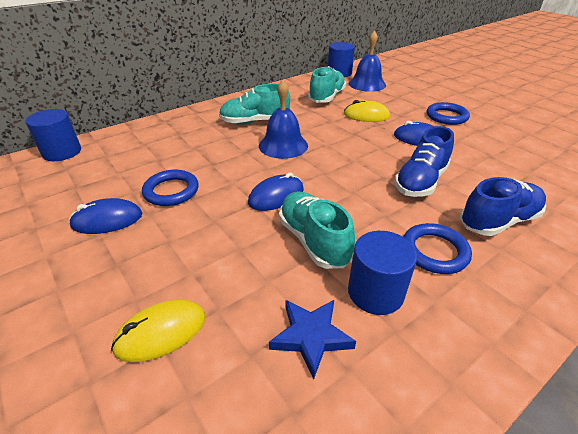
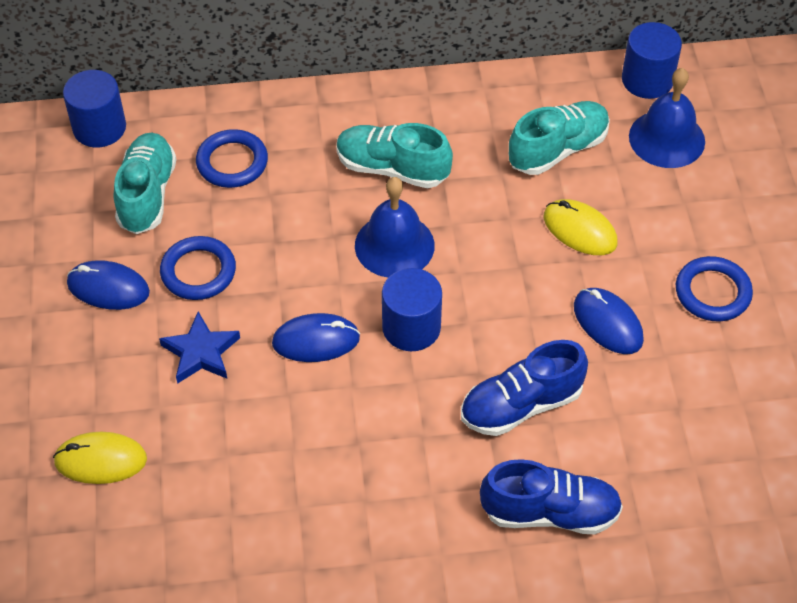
camera: 30 degrees right, 15 degrees up
blue star [269,300,356,379] -> blue star moved to [159,312,240,384]
turquoise shoe [279,191,355,269] -> turquoise shoe moved to [114,133,177,234]
blue cylinder [348,231,417,315] -> blue cylinder moved to [382,268,442,351]
blue ring [403,223,472,274] -> blue ring moved to [196,129,268,188]

